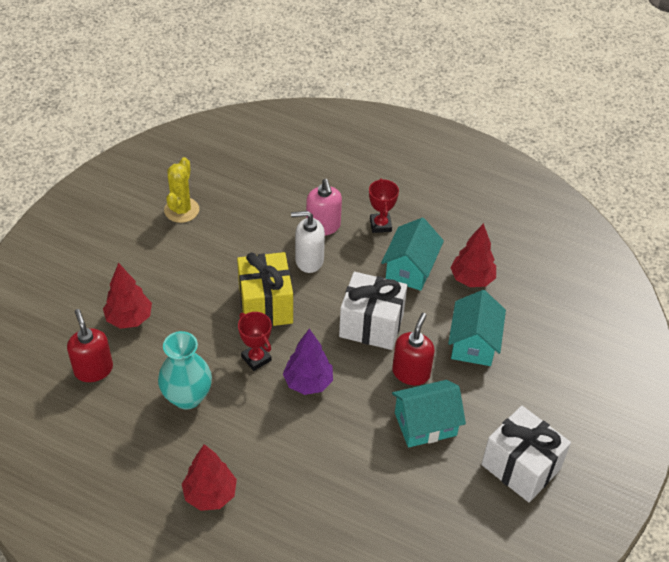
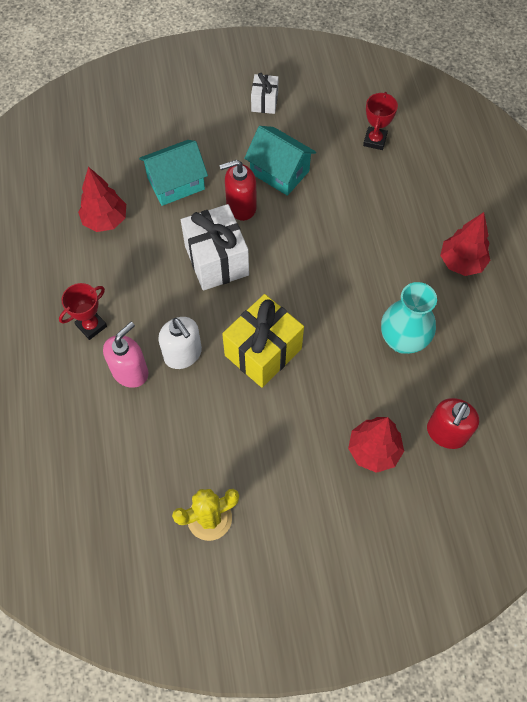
camera: 125 degrees left, 15 degrees up
red trophy [238,312,272,371] -> red trophy moved to [363,92,398,150]
purple tree [283,329,333,395] -> none
turquoise house [381,218,444,291] -> none
white gift [481,405,571,502] -> white gift [251,73,278,114], size x0.54

